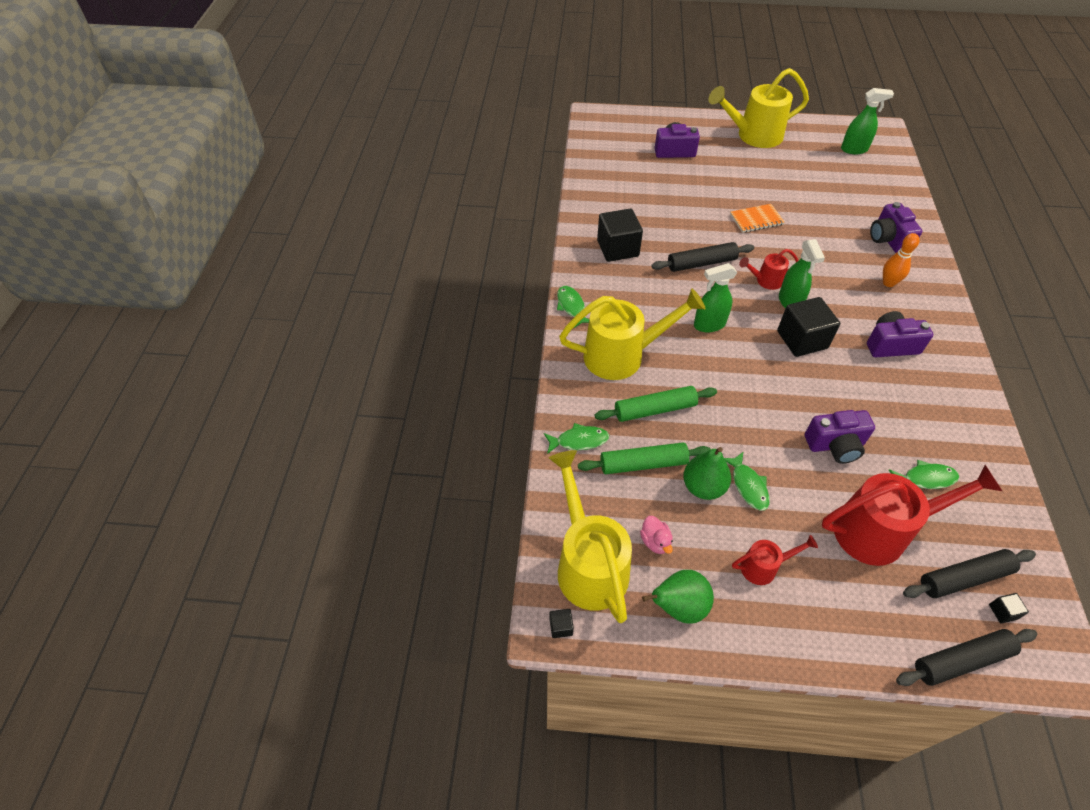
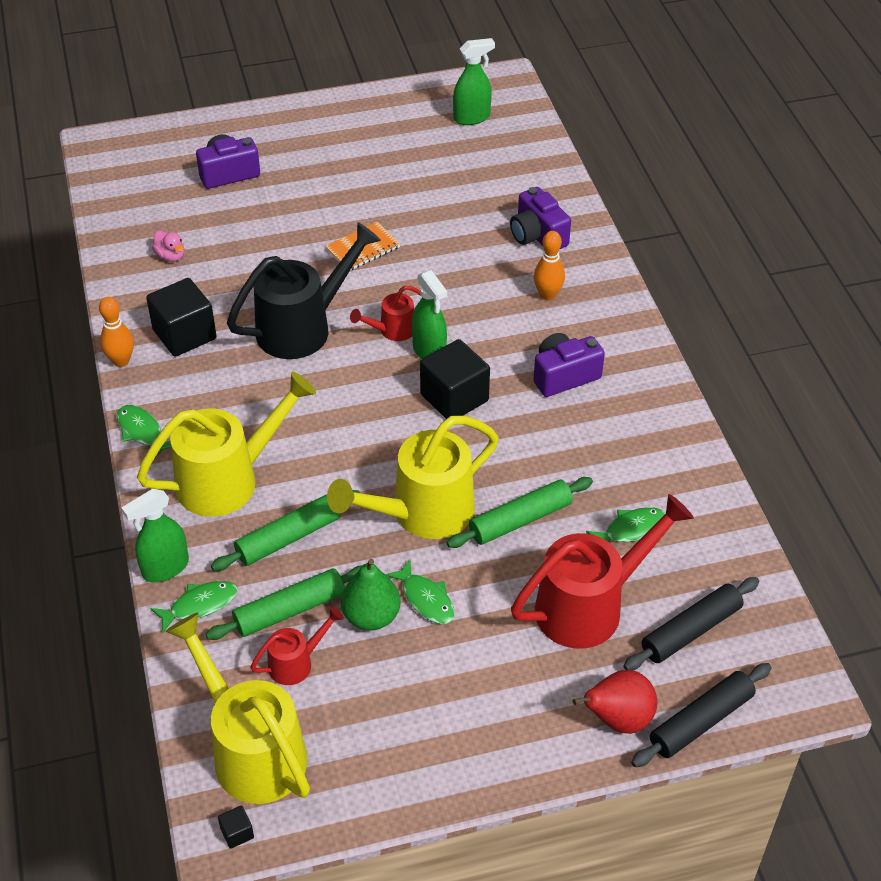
camera: 20 degrees left, 5 degrees down
pink duck [640,516,673,554] -> pink duck moved to [152,230,184,262]
green pear [642,570,714,624] -> none
black rolling pin [651,242,754,272] -> black watering can [227,222,381,359]
green spray bottle [694,263,737,332] -> green spray bottle moved to [121,489,189,582]
yellow watering can [708,68,809,148] -> yellow watering can moved to [327,416,499,539]
red watering can [732,535,818,585] -> red watering can moved to [250,607,344,685]
purple camera [805,410,875,464] -> green rolling pin [447,477,593,548]
black cube [989,593,1029,623] -> none
none -> orange bowling pin [99,297,134,367]
none -> red pear [572,670,657,734]

